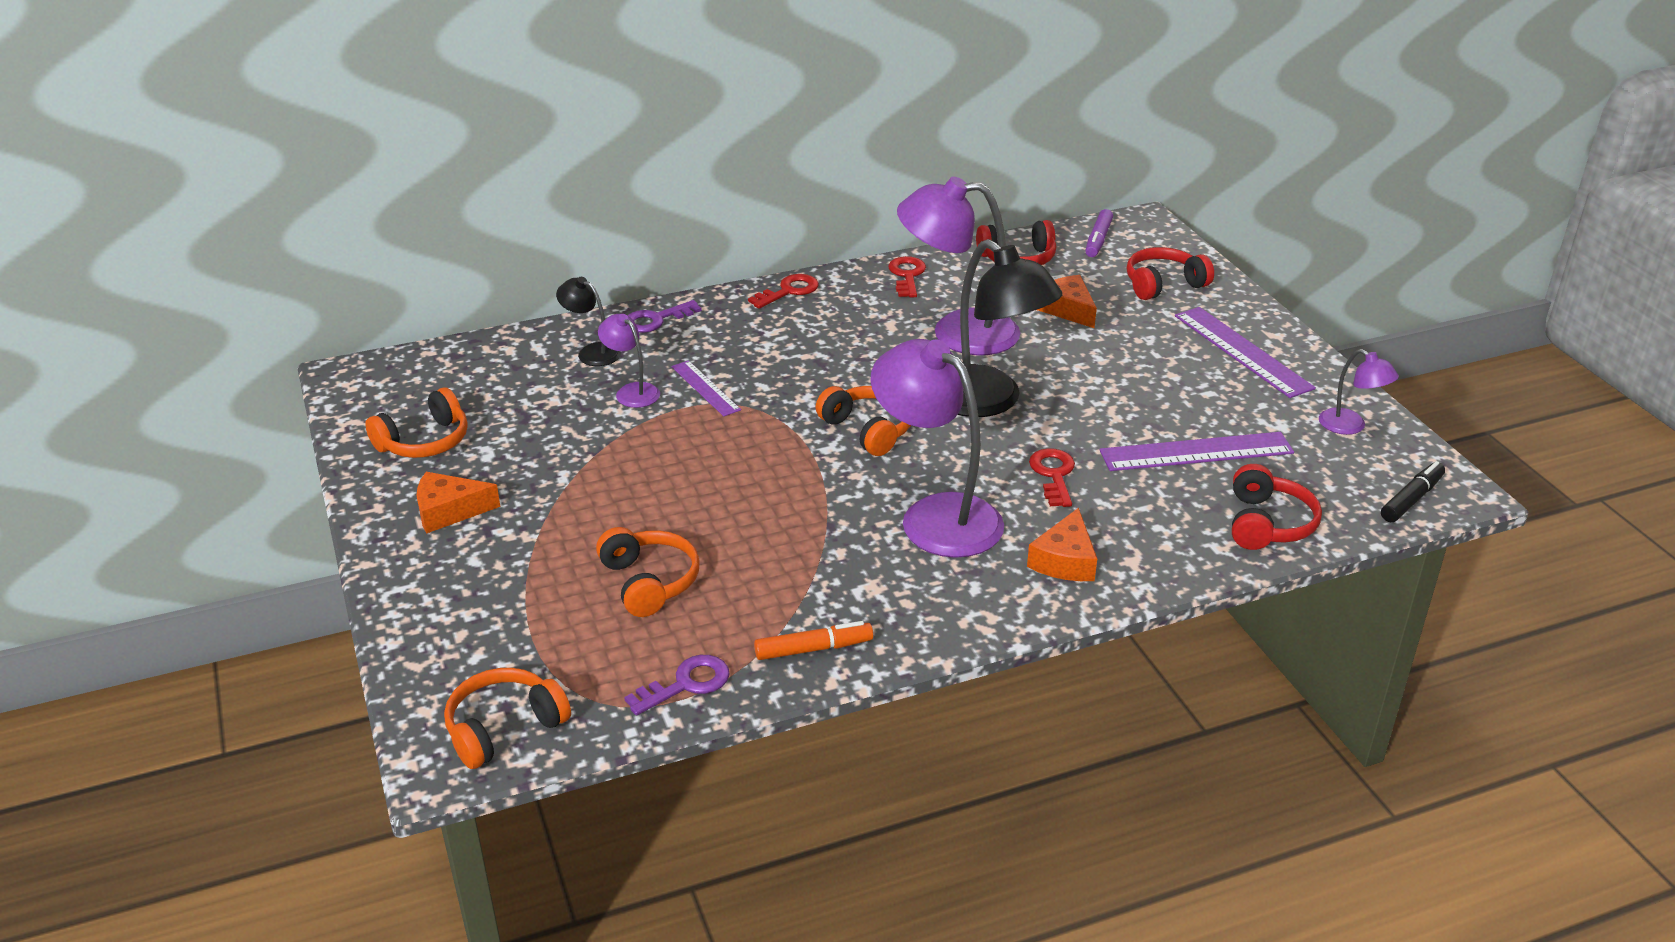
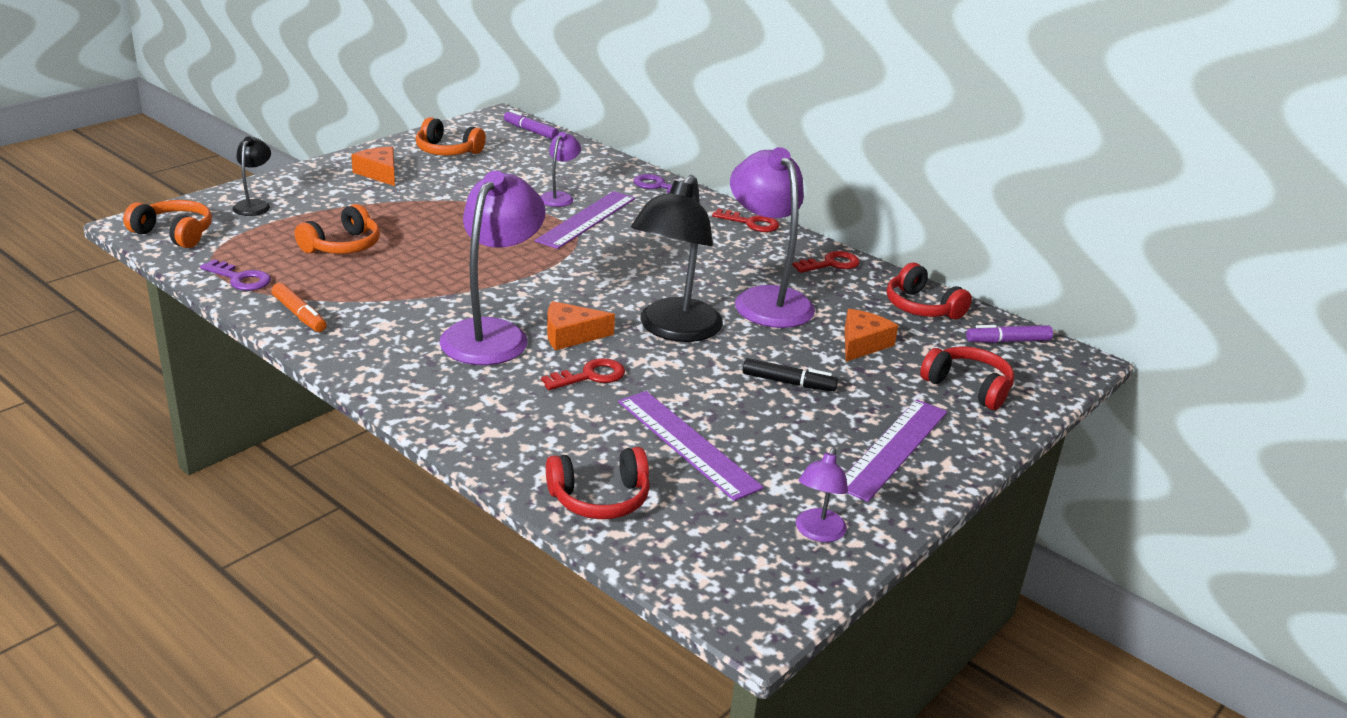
camera: 60 degrees right, 5 degrees down
black lamp [556,277,621,366] -> black lamp moved to [232,136,271,216]
purple ruler [672,360,741,416] -> purple ruler [535,191,635,249], size x1.69
orange headphones [816,386,911,456] -> none
orange cheese [1027,508,1097,581] -> orange cheese moved to [547,301,615,350]
black marker [1381,461,1445,522] -> black marker moved to [743,358,838,391]
none -> purple marker [504,110,559,140]

